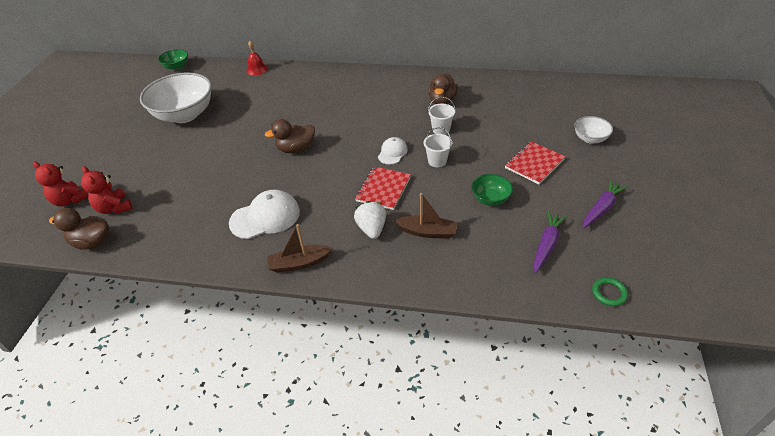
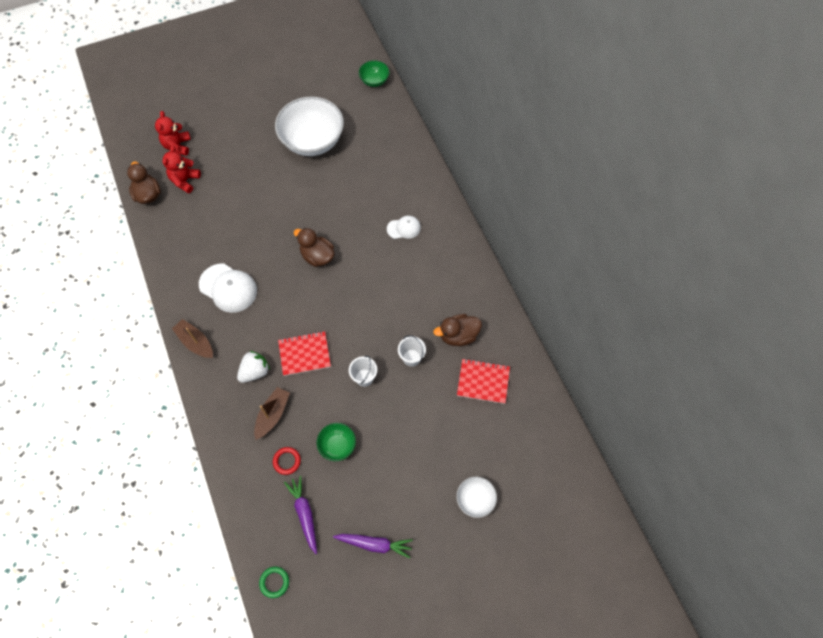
camera: 55 degrees right, 20 degrees up
red bell [246,41,268,76] -> none
white cap [378,137,408,164] -> white cap moved to [387,216,421,239]
brown boat [394,193,458,239] -> brown boat turned 135 degrees counterclockwise [254,387,290,440]
red notebook [505,141,566,184] -> red notebook moved to [457,359,510,404]
purple carrot [533,211,567,274] -> purple carrot turned 105 degrees counterclockwise [284,476,317,554]
none -> red ring [273,447,301,475]

